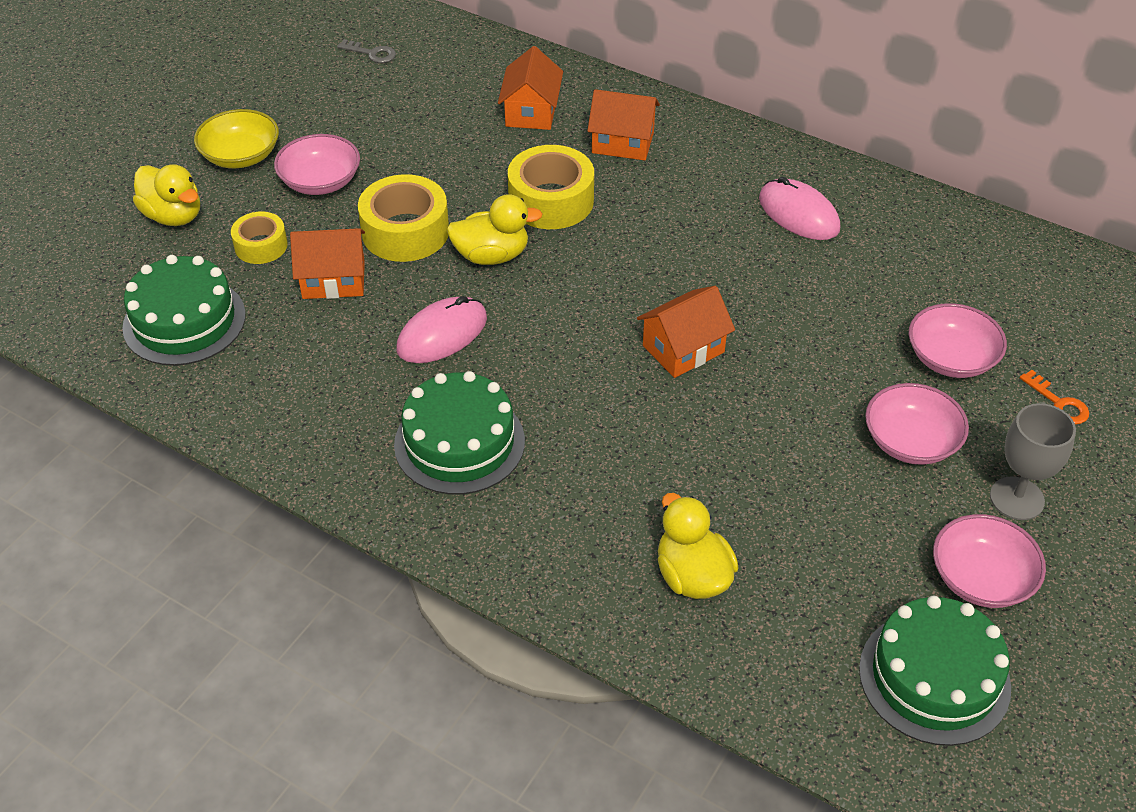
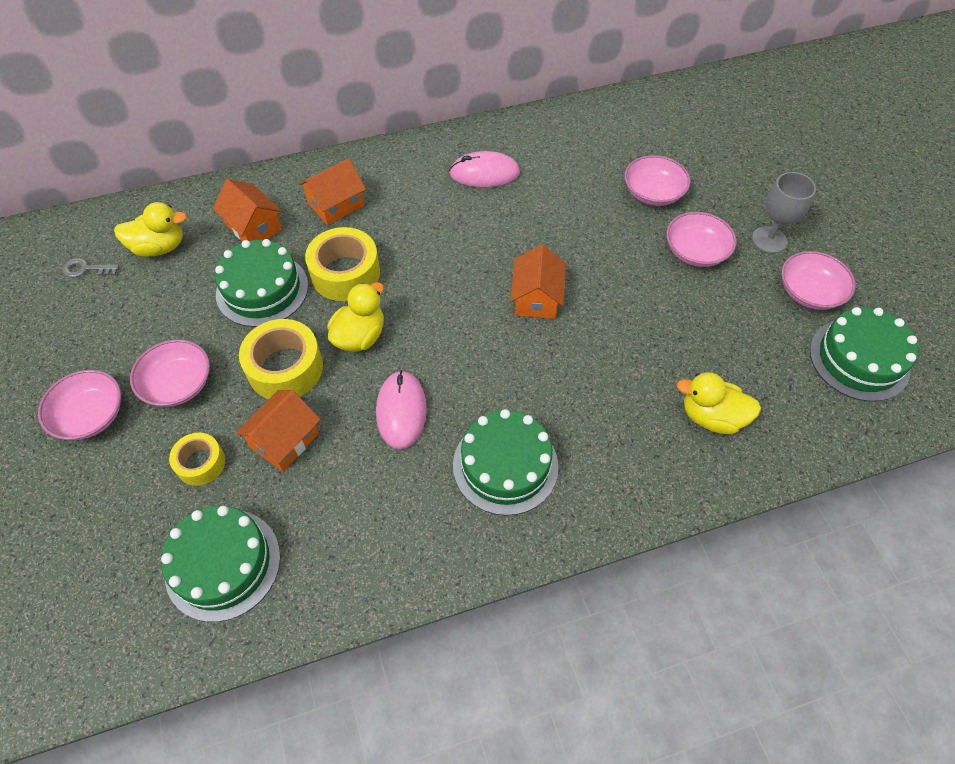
camera: 50 degrees left, 10 degrees up
yellow duck [133,164,200,226] -> yellow duck moved to [114,202,187,257]
yellow bowl [194,109,279,168] -> pink bowl [38,370,121,440]
grey key [337,39,396,63] -> grey key turned 150 degrees counterclockwise [62,258,119,278]
orange key [1019,370,1089,425] -> none
none -> green cake [215,239,308,327]

